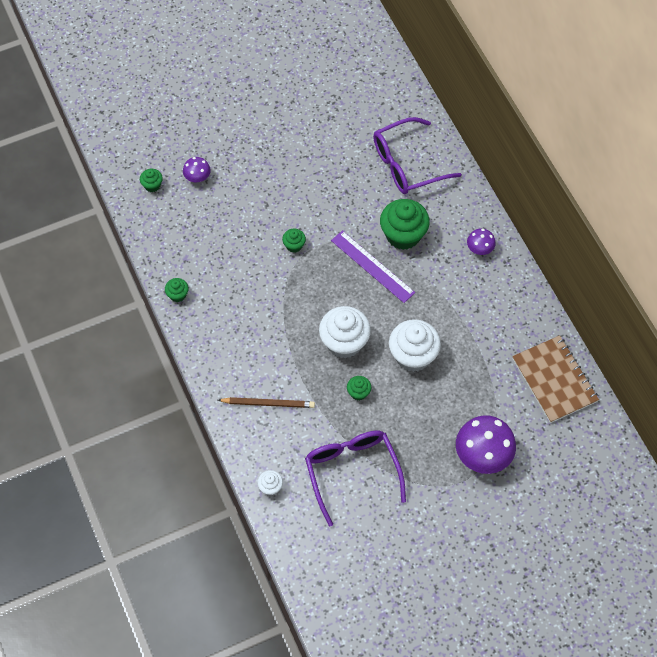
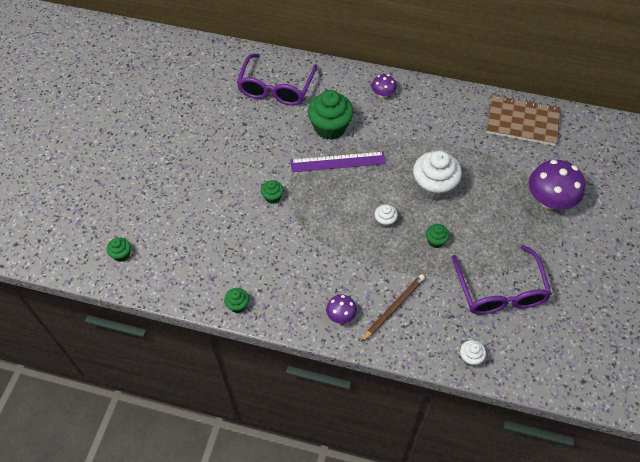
camera: 50 degrees left, 5 degrees down
purple mushroom [183,157,211,182] -> purple mushroom moved to [326,295,357,324]
purple glasses [305,430,406,526] -> purple glasses turned 120 degrees counterclockwise [452,245,552,315]
white cupcake [319,306,371,359] -> white cupcake [374,204,398,228], size x0.47

